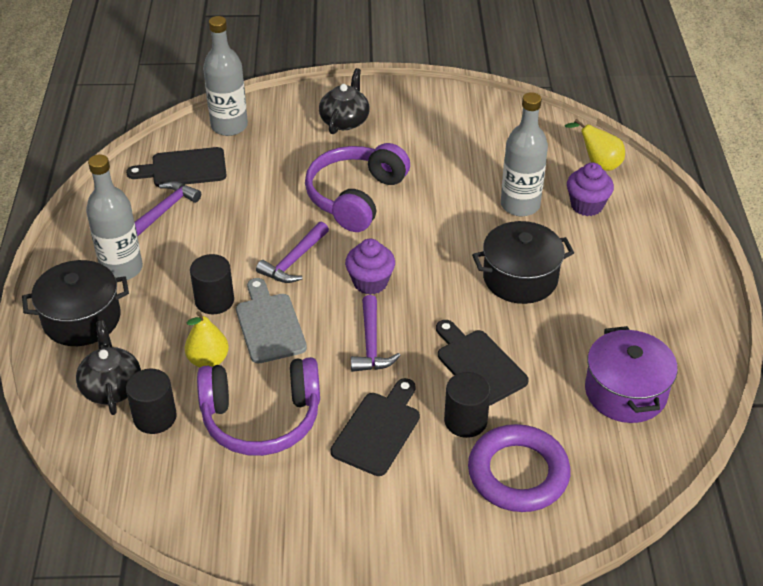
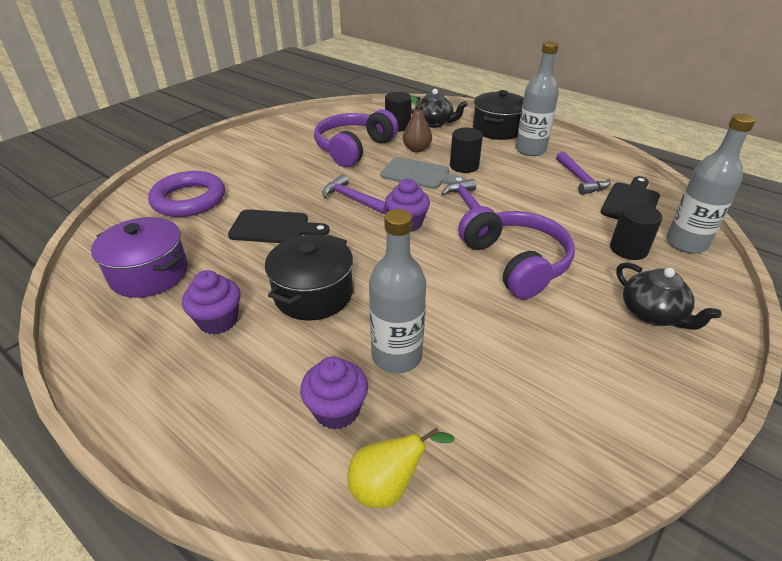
camera: 130 degrees right, 5 degrees down
yellow pear [185,311,229,367] -> brown pear [403,95,432,152]
black cutting board [331,378,420,476] -> none
black cylinder [444,372,491,438] -> black cylinder moved to [610,203,663,260]
none -> purple cupcake [182,270,241,335]

